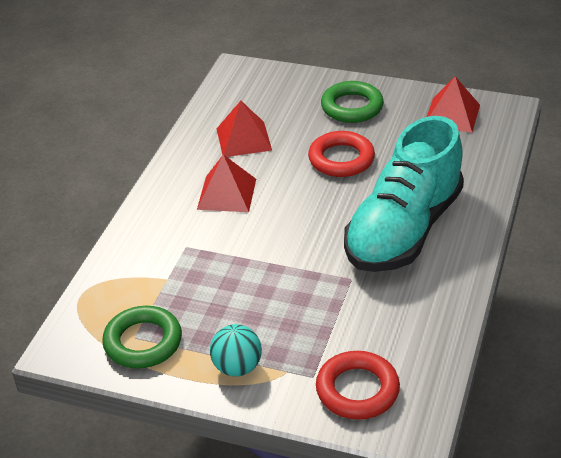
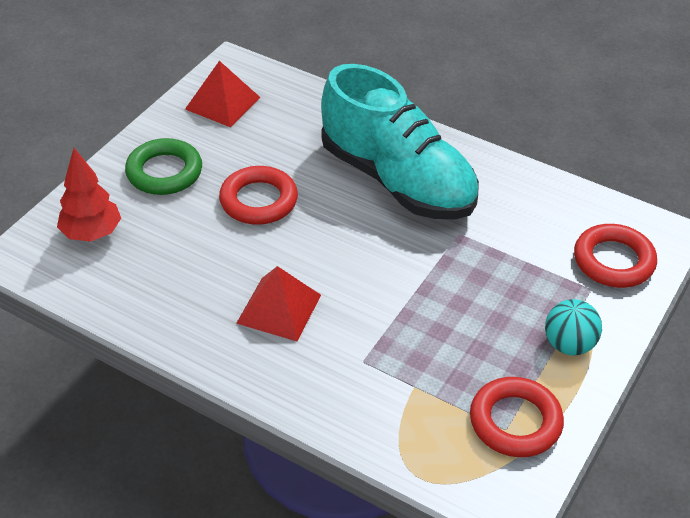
camera: 80 degrees left, 5 degrees up
green ring [102,306,182,369] -> red ring [470,377,564,457]
red pyramid [217,101,272,157] -> none
none -> red tree [57,148,121,242]

